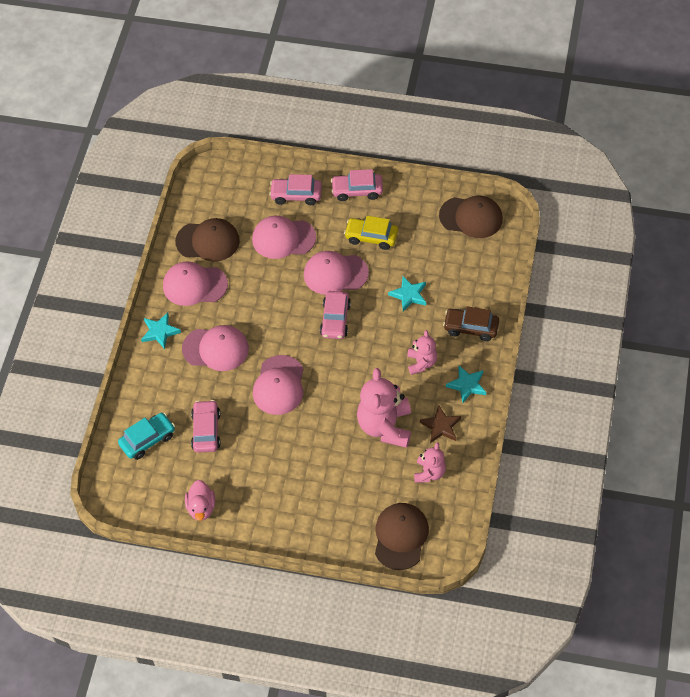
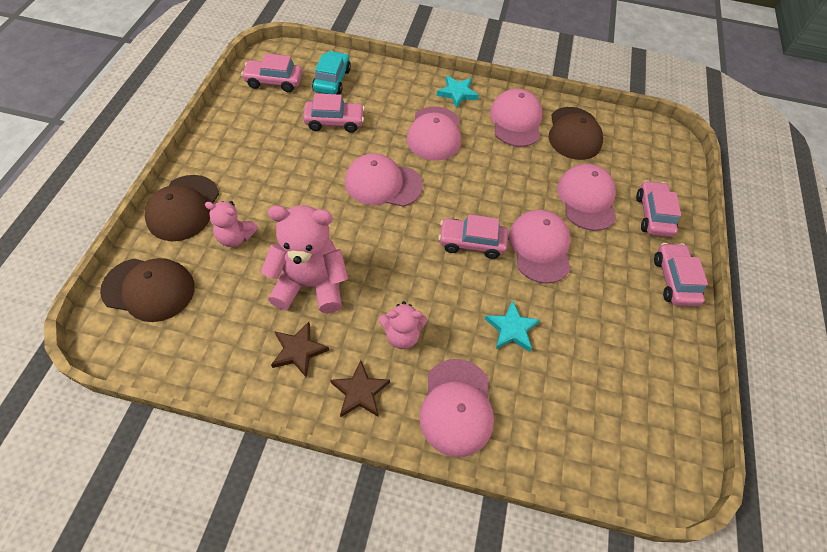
camera: 85 degrees right, 0 degrees up
turquoise car [118,413,175,460] -> turquoise car turned 135 degrees counterclockwise [312,51,351,95]
pink duck [185,480,215,521] -> none
yellow car [344,216,398,250] -> none
pink teddy bear [414,442,446,483] -> pink teddy bear moved to [205,201,258,247]
brown cap [439,195,503,238] -> brown cap moved to [145,175,219,241]
brown car [443,306,499,341] -> pink cap [419,359,494,457]
turquoise star [446,366,486,403] -> brown star [330,360,390,417]
none -> pink car [241,53,302,92]

